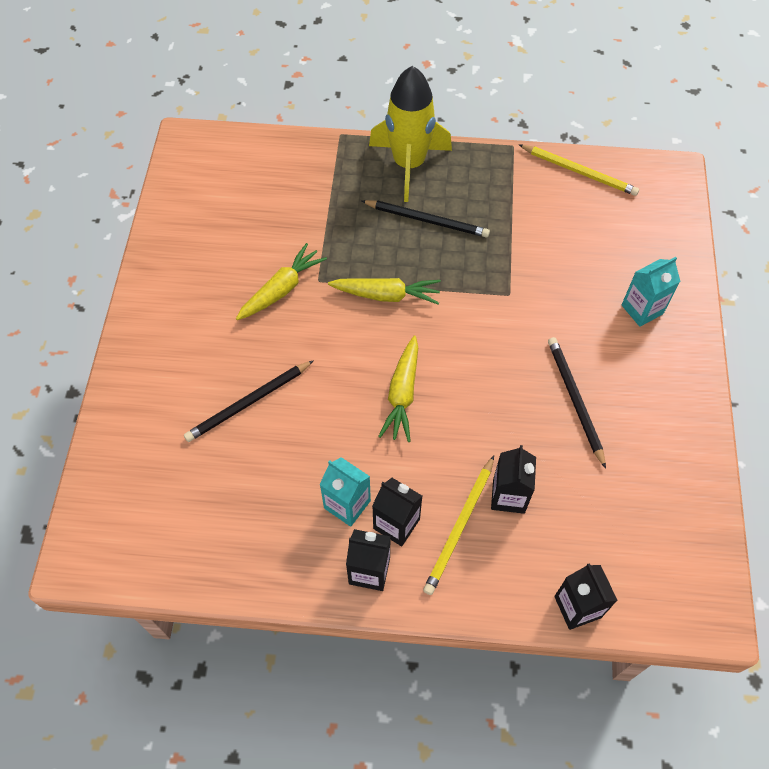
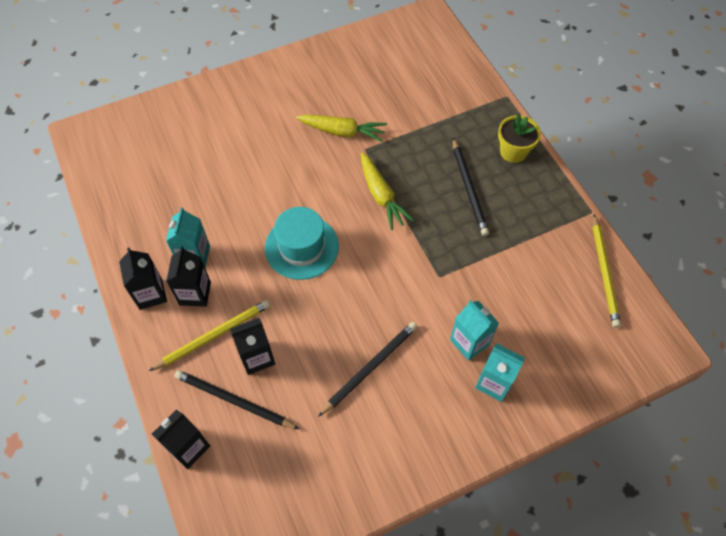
camera: 60 degrees right, 0 degrees up
black pencil [184,360,314,442] -> black pencil moved to [174,370,299,429]
yellow rocket [369,66,452,202] -> yellow flower pot [498,114,541,163]
yellow carrot [378,336,418,442] -> turquoise hat [265,207,339,280]
yellow pencil [423,456,494,595] -> yellow pencil turned 150 degrees clockwise [149,300,270,371]
none -> turquoise carton [450,300,499,361]

